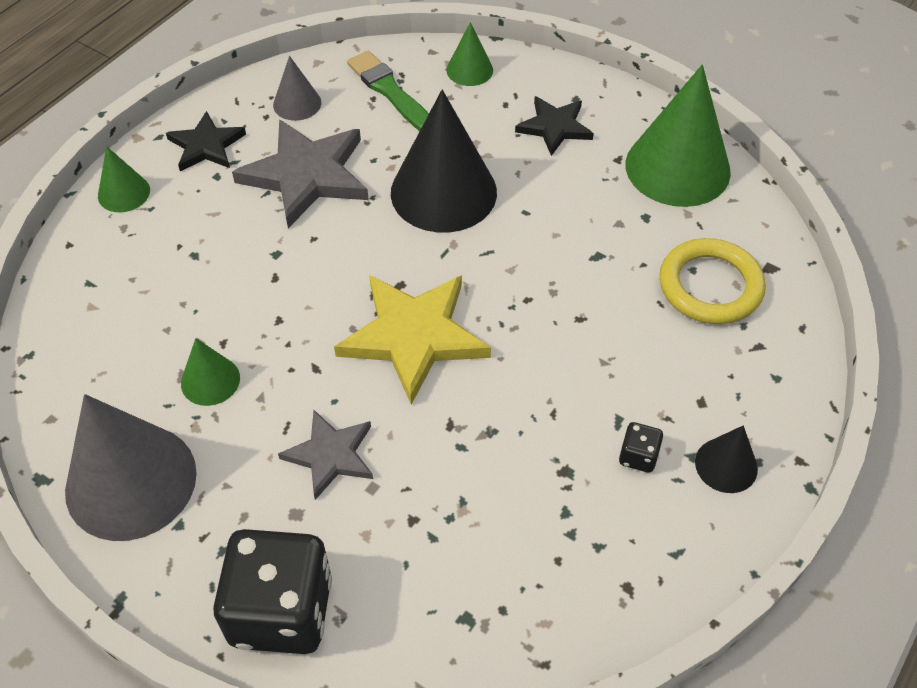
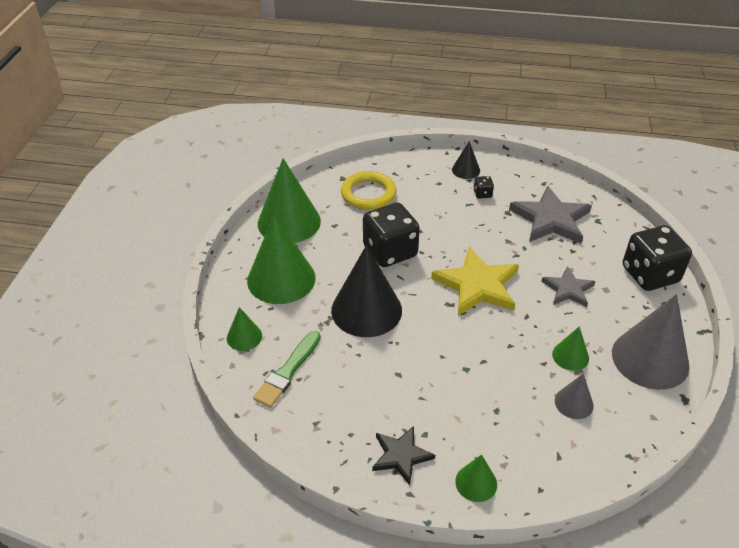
camera: 115 degrees left, 10 degrees down
grey star [232,119,369,228] -> grey star moved to [509,186,592,244]
grey cone [273,56,321,121] -> grey cone moved to [555,374,594,419]
black star [515,96,594,156] -> green cone [247,214,316,304]
none -> black dice [363,203,420,267]

